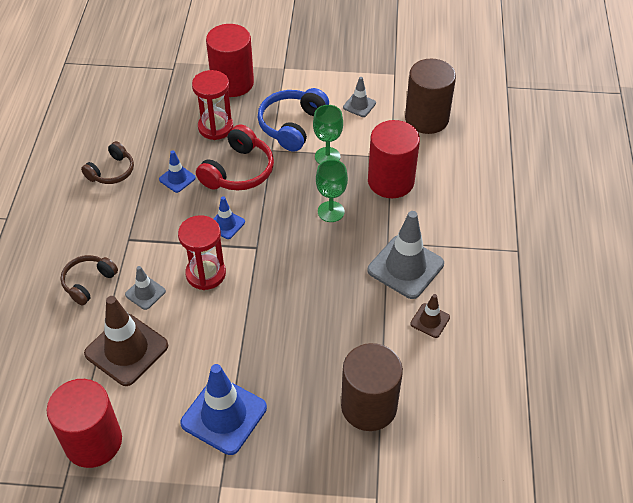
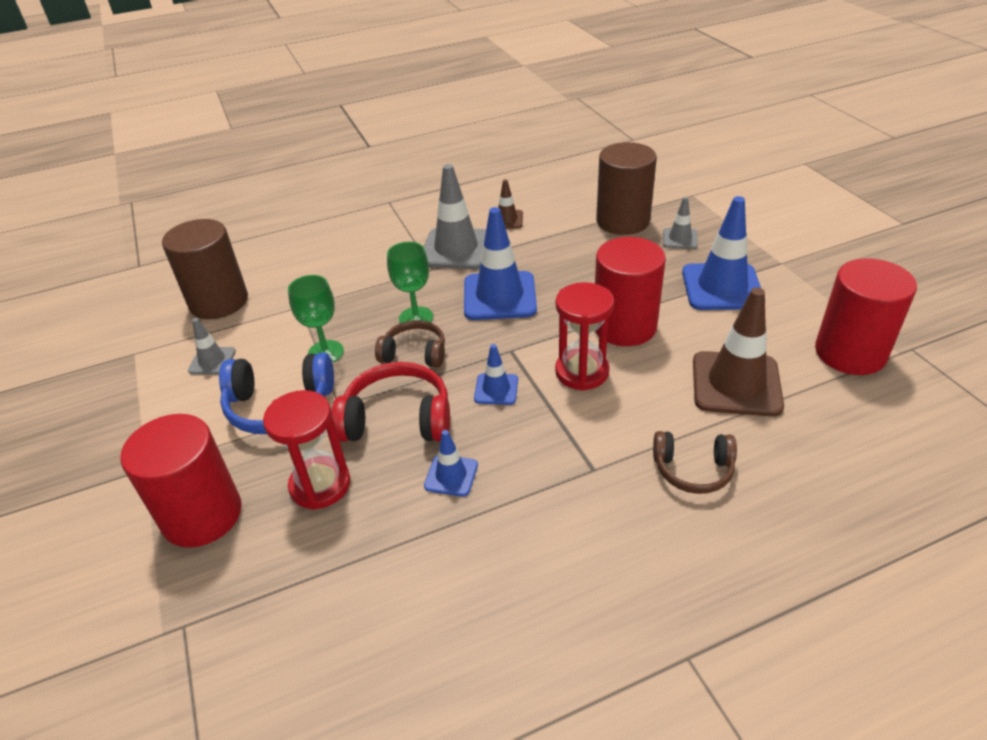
camera: 115 degrees left, 10 degrees down
brown headphones [81,141,134,184] -> brown headphones moved to [375,320,445,368]
grey traffic cone [125,266,166,310] -> grey traffic cone moved to [663,197,698,249]
red cylinder [368,120,420,198] -> red cylinder moved to [595,237,666,346]
none -> blue traffic cone [464,207,537,320]

